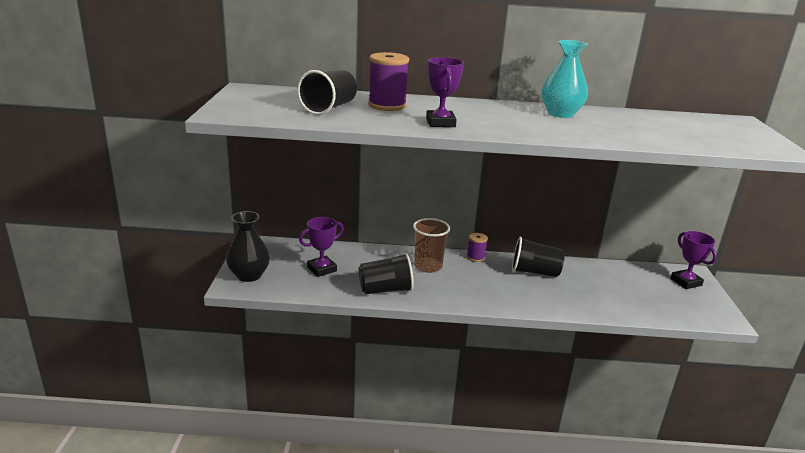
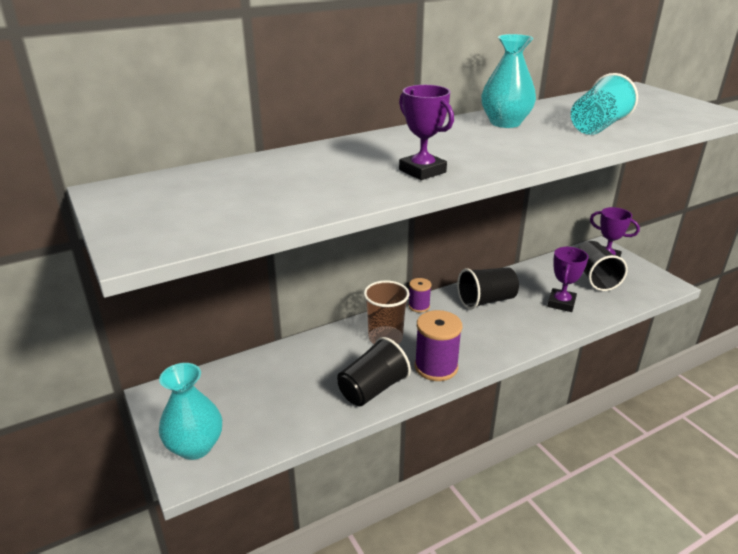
camera: 30 degrees left, 5 degrees up
black vase [226,211,270,282] -> turquoise vase [159,363,222,460]
black cup [297,70,357,115] -> black cup moved to [578,241,628,291]
purple trophy [299,217,344,277] -> purple trophy moved to [548,247,588,312]
purple spool [368,52,409,111] -> purple spool moved to [415,310,462,381]
none -> turquoise cup [571,73,638,135]

